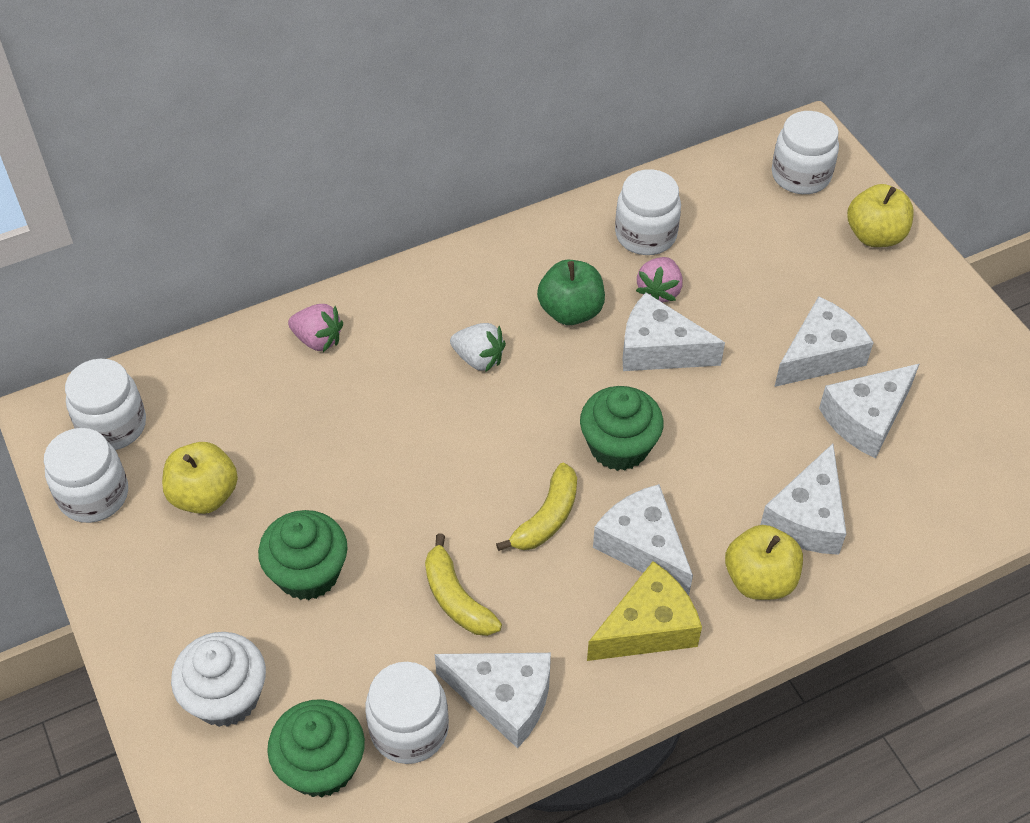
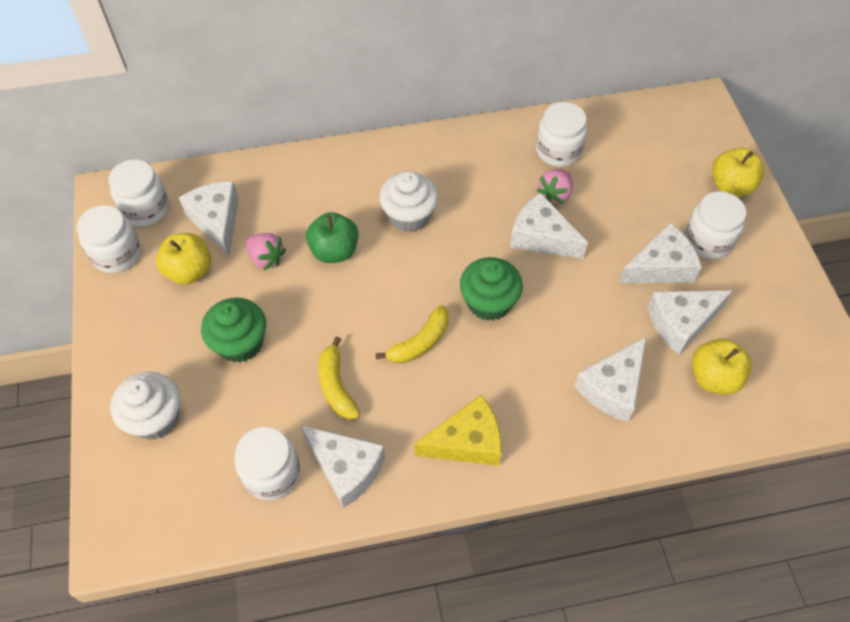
camera: 15 degrees right, 5 degrees up
green cupcake [267,699,365,798] -> none
pink strawberry [288,304,343,352] -> pink strawberry moved to [246,233,286,270]
white strawberry [450,323,506,371] -> white cupcake [379,171,438,232]
green apple [537,259,605,325] -> green apple moved to [306,212,359,263]
white cheese [593,484,693,596] -> white cheese moved to [179,181,239,256]
yellow apple [725,525,803,600] -> yellow apple moved to [692,338,752,395]
white jar [772,111,839,194] -> white jar moved to [684,191,746,259]

